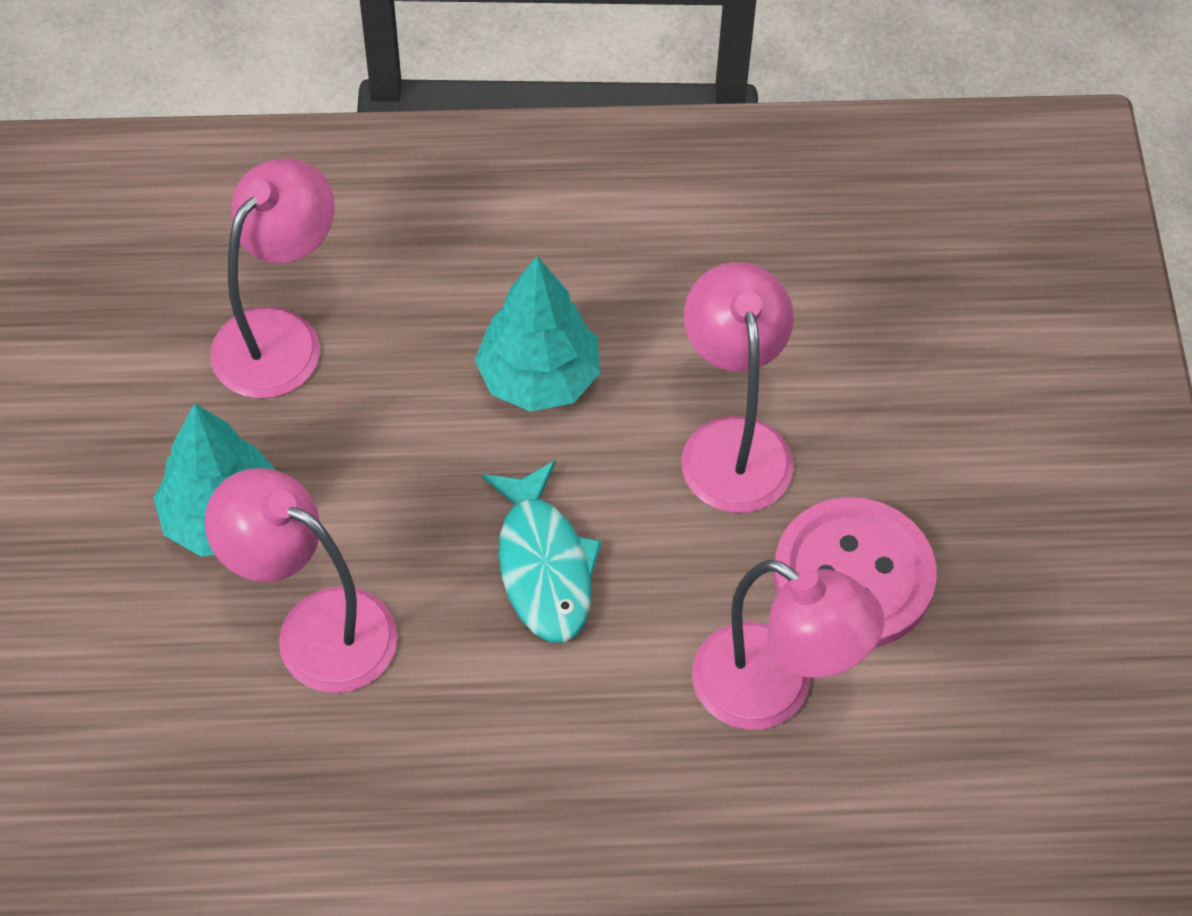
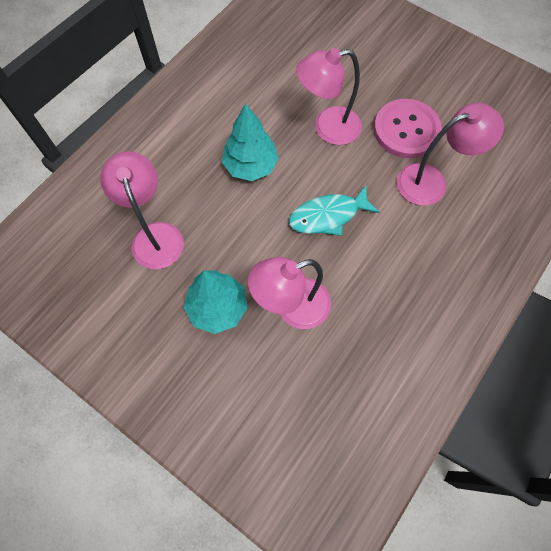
camera: 50 degrees left, 10 degrees up
turquoise fish [482,460,602,643] -> turquoise fish turned 135 degrees clockwise [289,185,380,236]
pink lamp [681,262,794,513] -> pink lamp turned 45 degrees counterclockwise [296,48,362,145]

